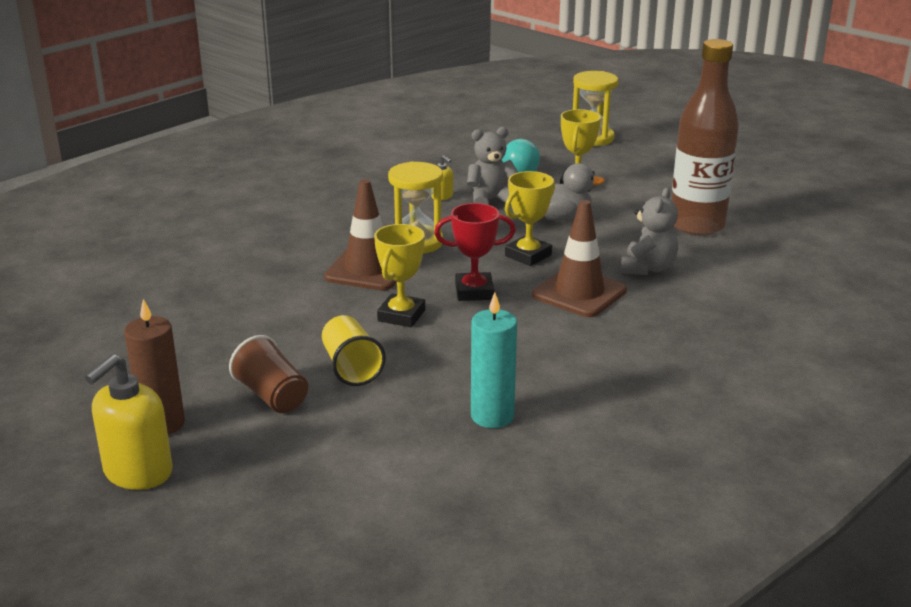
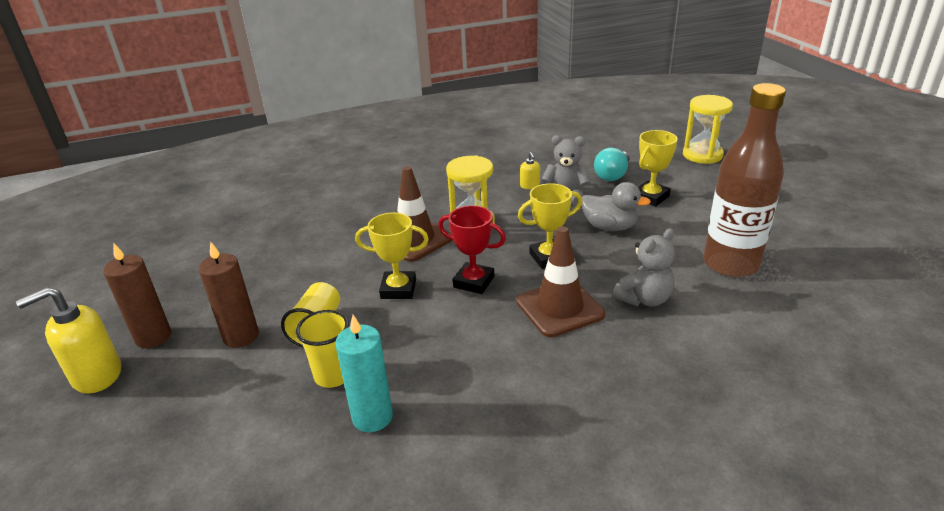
camera: 30 degrees right, 5 degrees up
brown cup [229,335,308,413] -> brown candle [199,241,259,348]
yellow trophy [374,224,425,327] -> yellow trophy turned 45 degrees clockwise [355,212,429,299]
none -> yellow cup [296,310,349,388]

